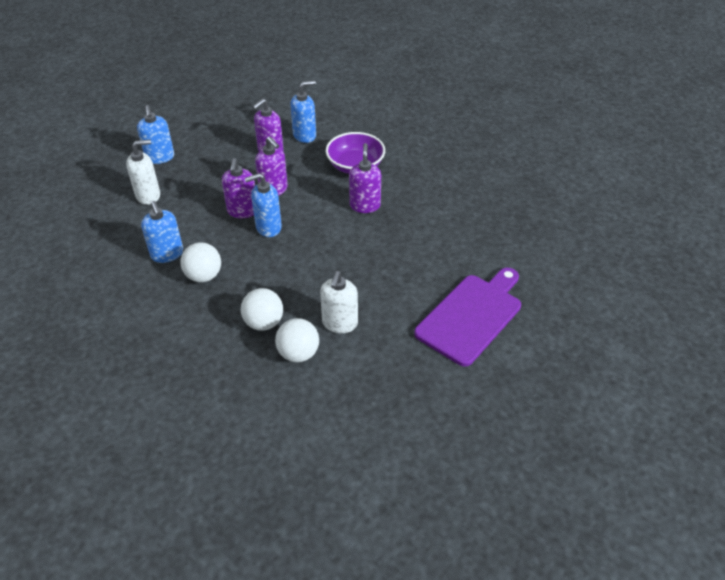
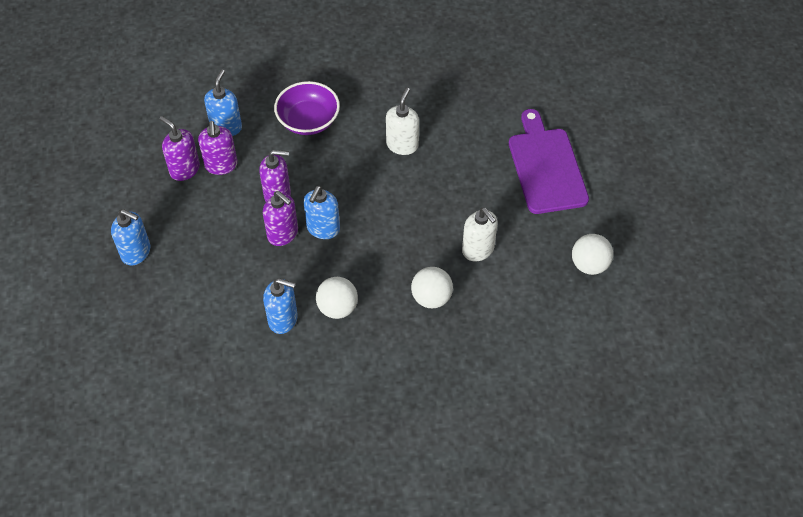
camera: 50 degrees left, 10 degrees up
white soap dispenser [126,140,160,205] -> white soap dispenser moved to [386,88,419,155]
white ball [275,318,319,362] -> white ball moved to [572,234,613,275]
purple soap dispenser [349,143,381,213] -> purple soap dispenser moved to [160,116,200,181]

